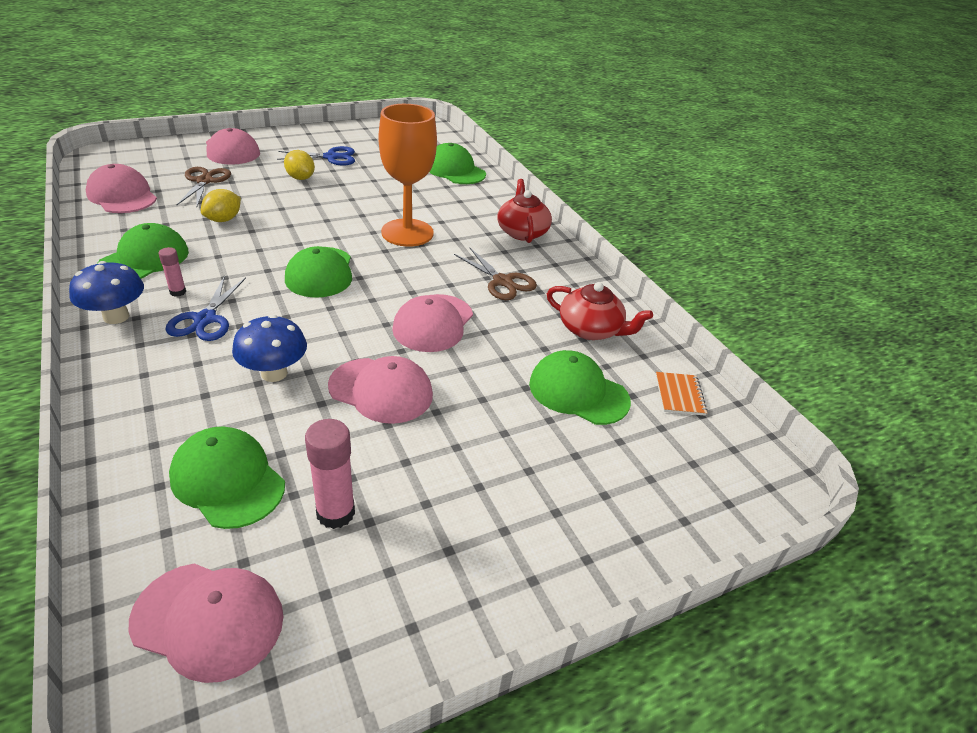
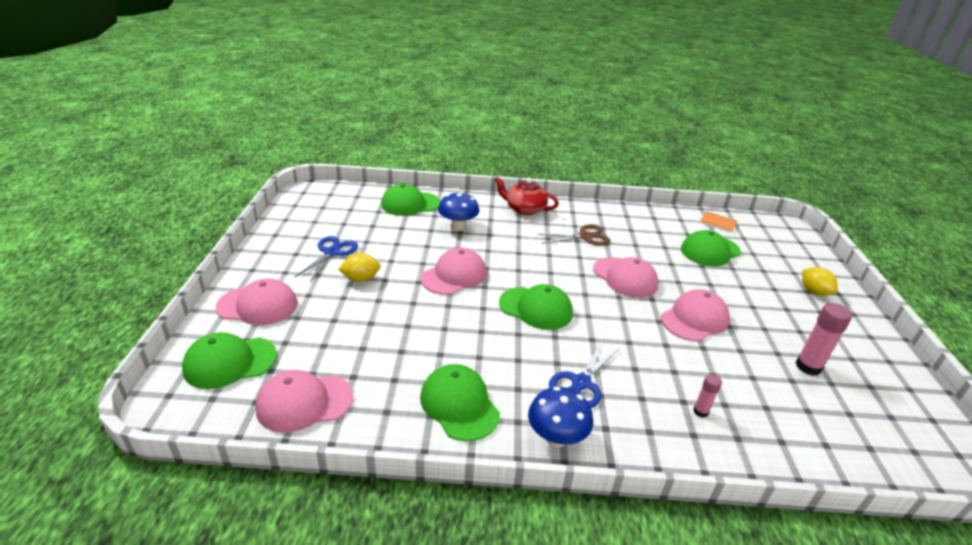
camera: 60 degrees left, 5 degrees down
pink cap [129,563,283,683] -> pink cap moved to [421,248,487,295]
pink glue stick [158,247,186,297] -> pink glue stick moved to [693,374,722,418]
blue scissors [165,276,246,341] -> blue scissors turned 90 degrees clockwise [549,342,619,408]
green cap [169,427,285,529] -> green cap moved to [182,332,277,389]
brown scissors [176,167,231,206] -> none
yellow lemon [201,189,241,222] -> yellow lemon moved to [802,267,838,296]
blue mushroom [232,315,307,382] -> blue mushroom moved to [438,192,479,231]
orange goblet [379,104,437,247] -> none
red teapot [547,282,653,340] -> none

